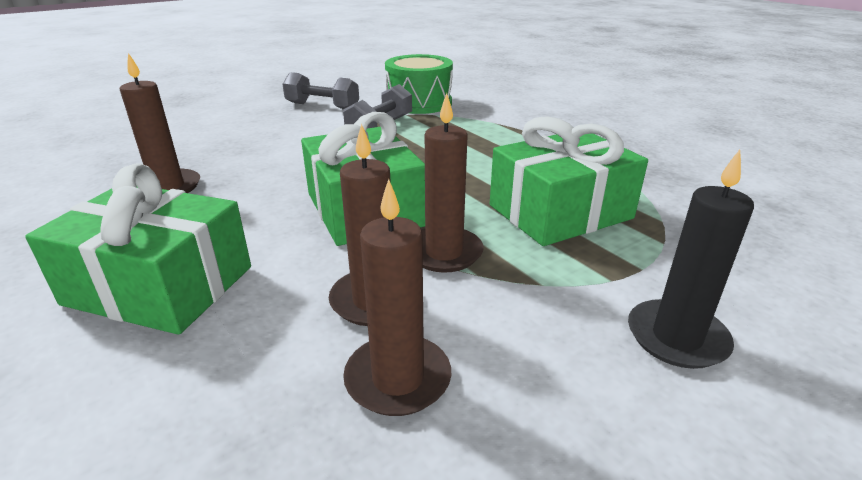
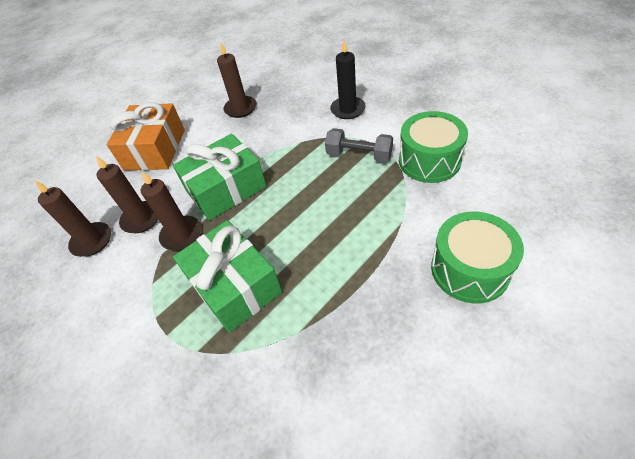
camera: 85 degrees right, 20 degrees up
green gift [25,163,251,335] -> orange gift [107,102,185,170]
grey dumbbell [282,72,359,109] -> none
black candle [628,150,754,369] -> black candle moved to [330,40,366,119]
none -> green drum [431,211,524,304]

